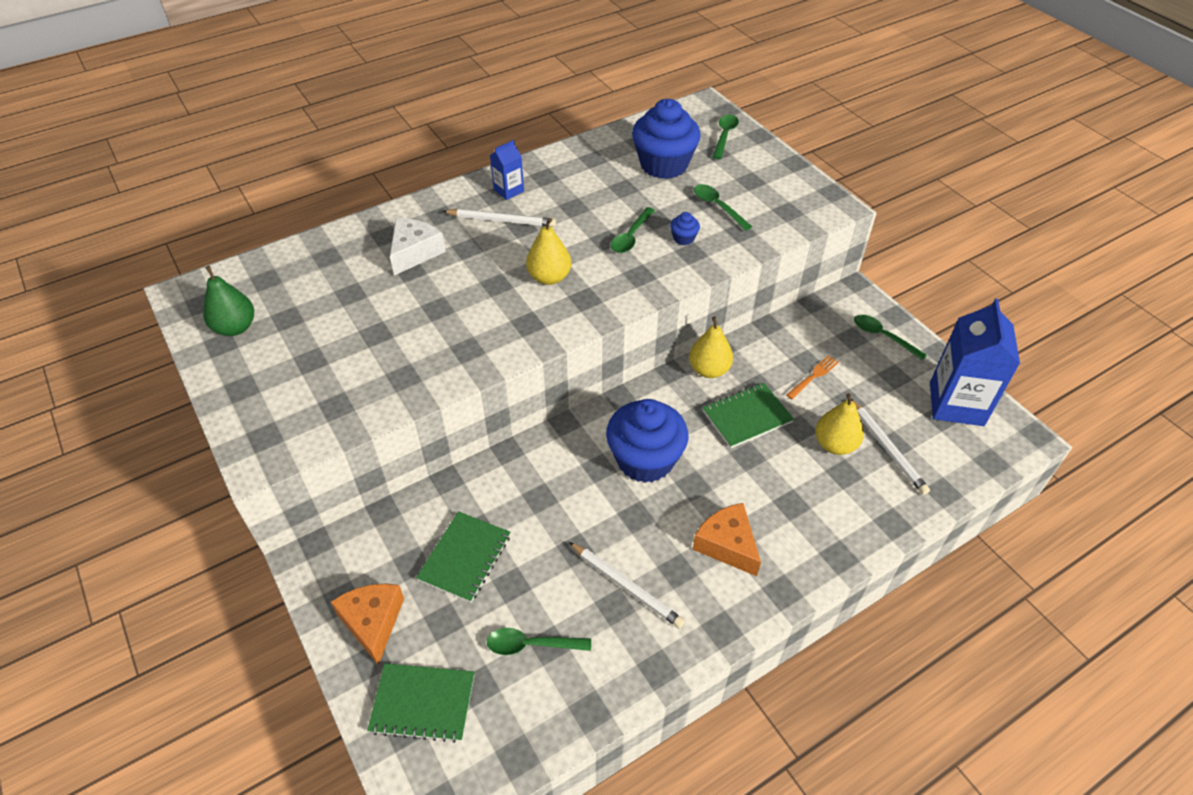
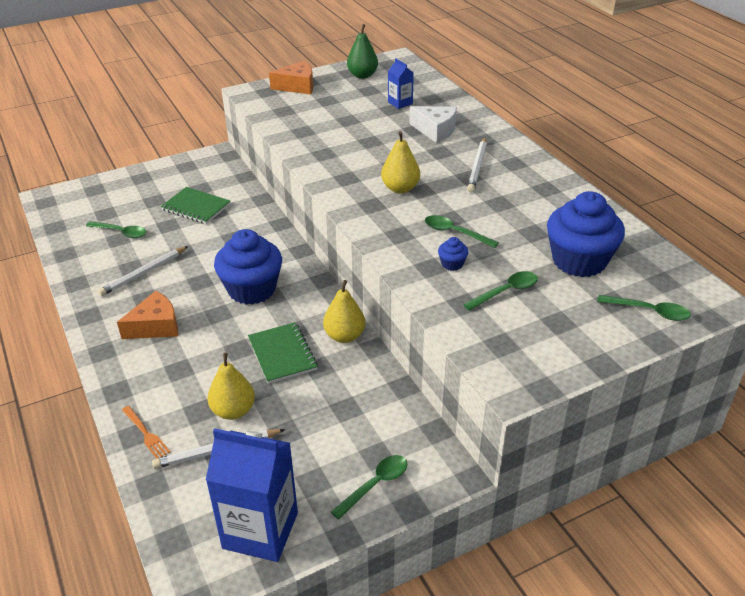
camera: 95 degrees right, 10 degrees down
orange cheese [331,583,404,665] -> orange cheese moved to [269,61,313,94]
green notebook [367,663,475,743] -> none
green spoon [487,628,591,655] -> green spoon turned 105 degrees clockwise [86,221,146,238]
blue carton [490,140,524,200] -> blue carton moved to [388,58,414,109]
orange fork [786,355,839,399] -> orange fork moved to [122,406,170,459]

